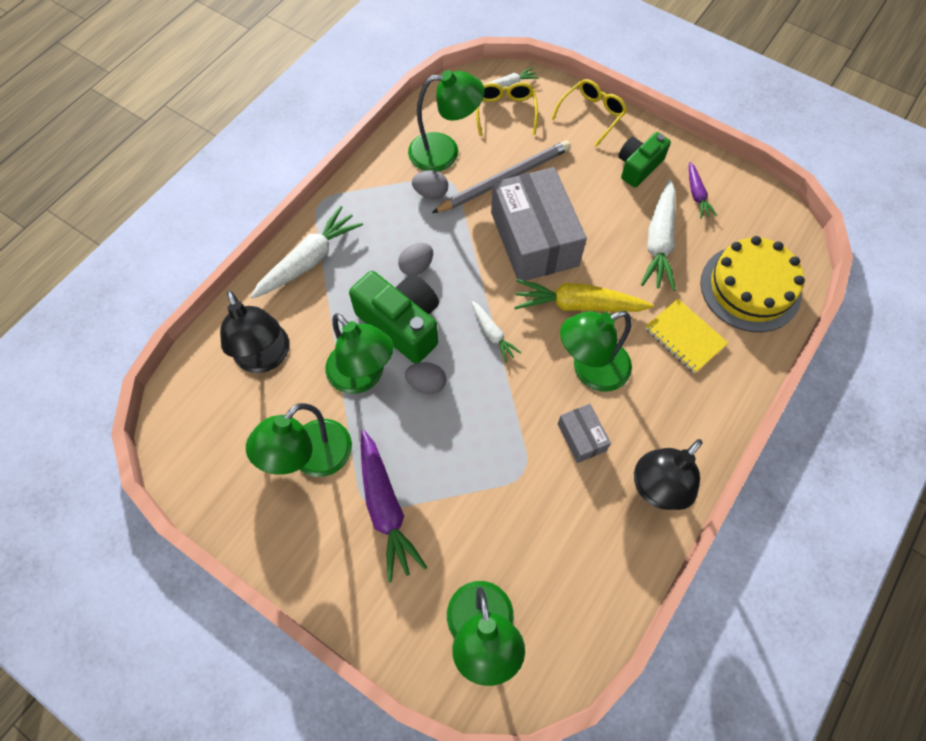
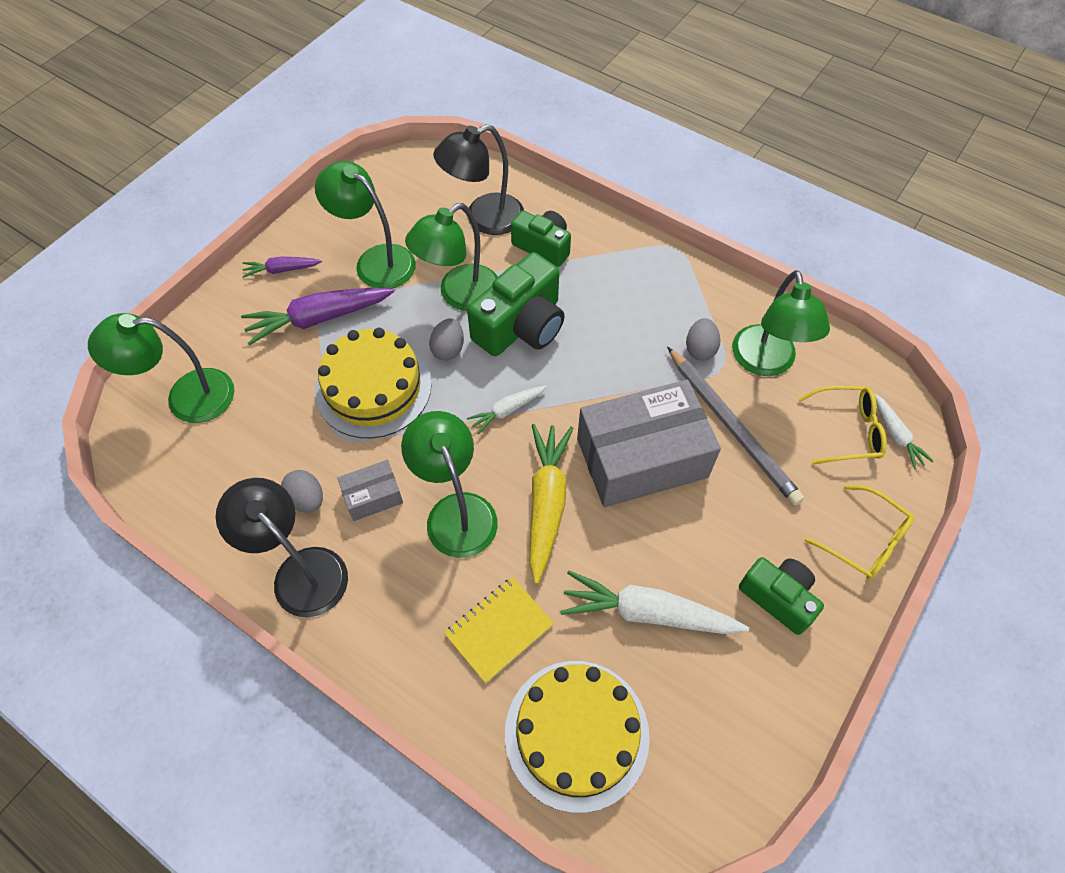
camera: 90 degrees right, 5 degrees down
white carrot [250,206,363,299] -> none
grey egg [398,243,433,275] -> grey egg moved to [281,470,323,513]
purple carrot [689,162,717,219] -> purple carrot moved to [242,257,322,278]
none -> yellow cake [315,328,432,438]
none -> green camera [511,210,571,267]

